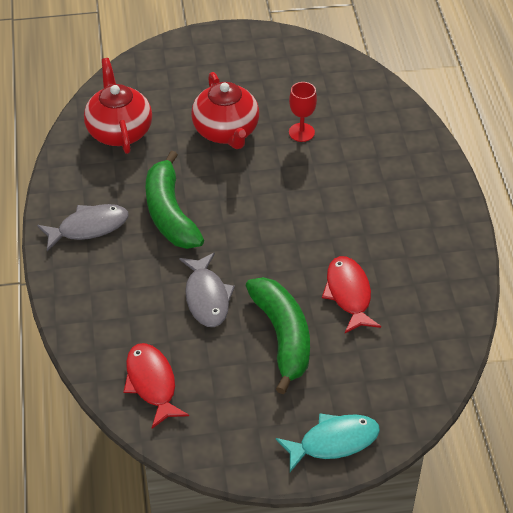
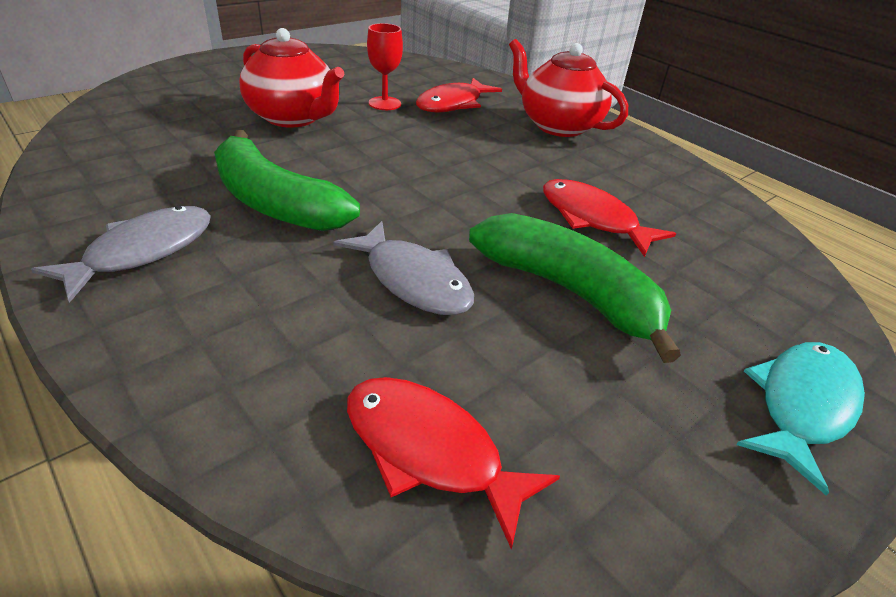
camera: 35 degrees left, 10 degrees down
red teapot [84,58,152,154] -> red teapot moved to [509,39,628,137]
none -> red fish [416,78,502,113]

